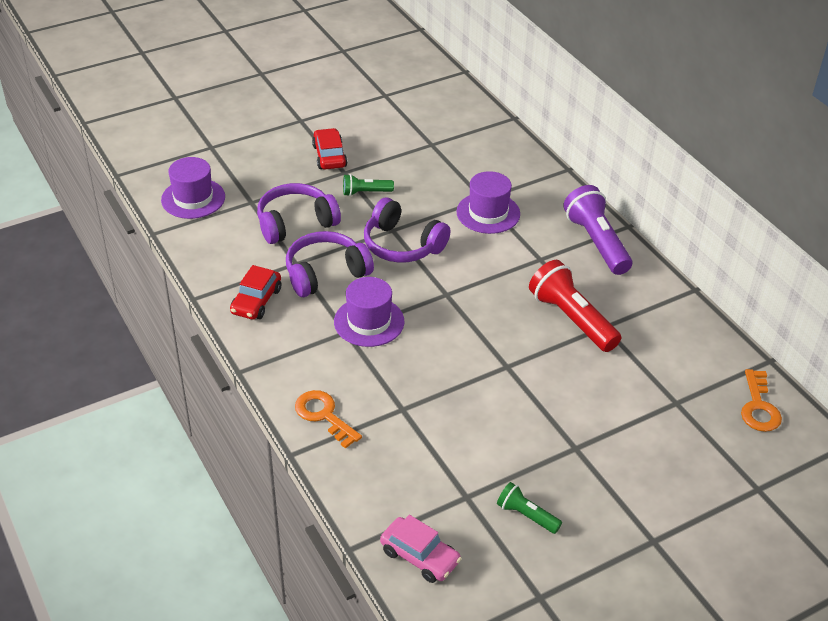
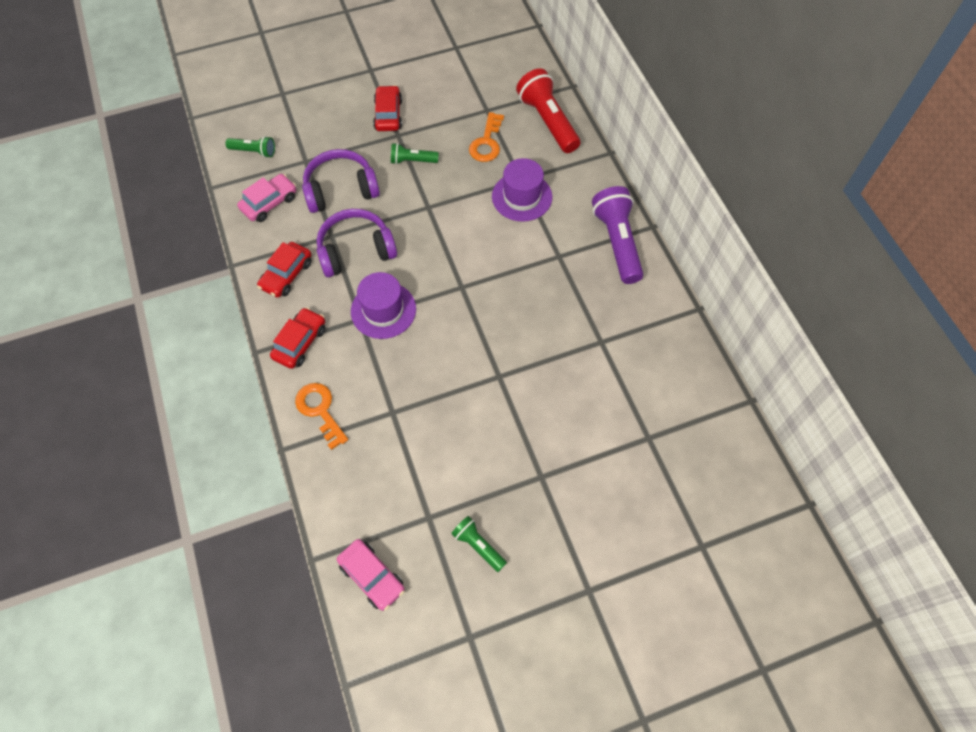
camera: 10 degrees right, 20 degrees up
purple hat [161,157,225,219] -> green flashlight [226,136,275,158]
purple headphones [364,198,451,263] -> none
red flashlight [529,260,621,352] -> red flashlight moved to [516,68,580,153]
orange key [741,369,782,432] -> orange key moved to [469,112,504,162]
none -> pink car [237,174,296,222]
none -> red car [270,307,325,369]

